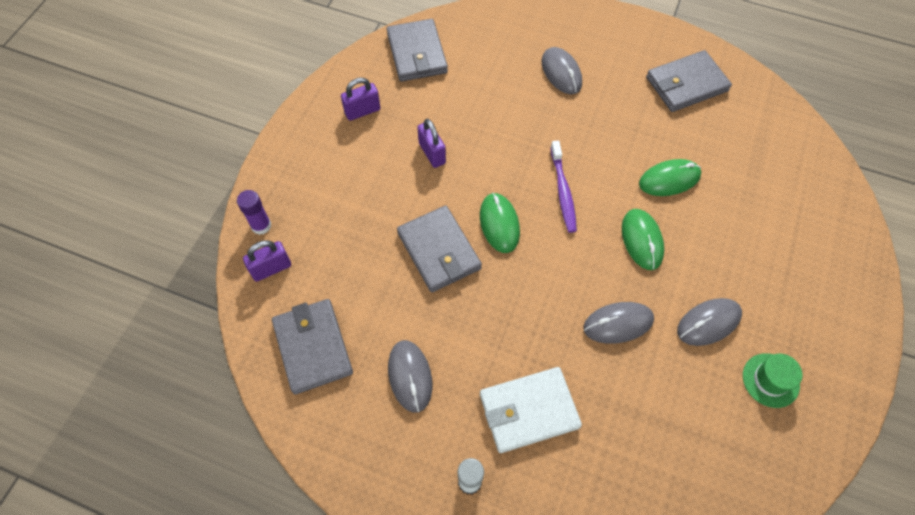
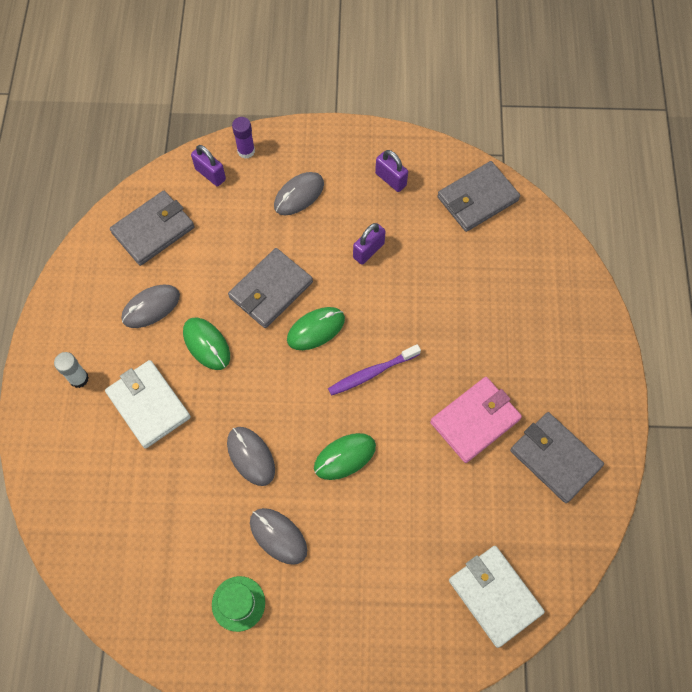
camera: 70 degrees right, 5 degrees up
grey mouse [542,47,582,94] -> grey mouse moved to [274,172,324,215]
green mouse [639,159,701,196] -> green mouse moved to [183,318,230,370]
none -> pink wallet [430,377,522,463]
none -> white wallet [449,546,545,648]

